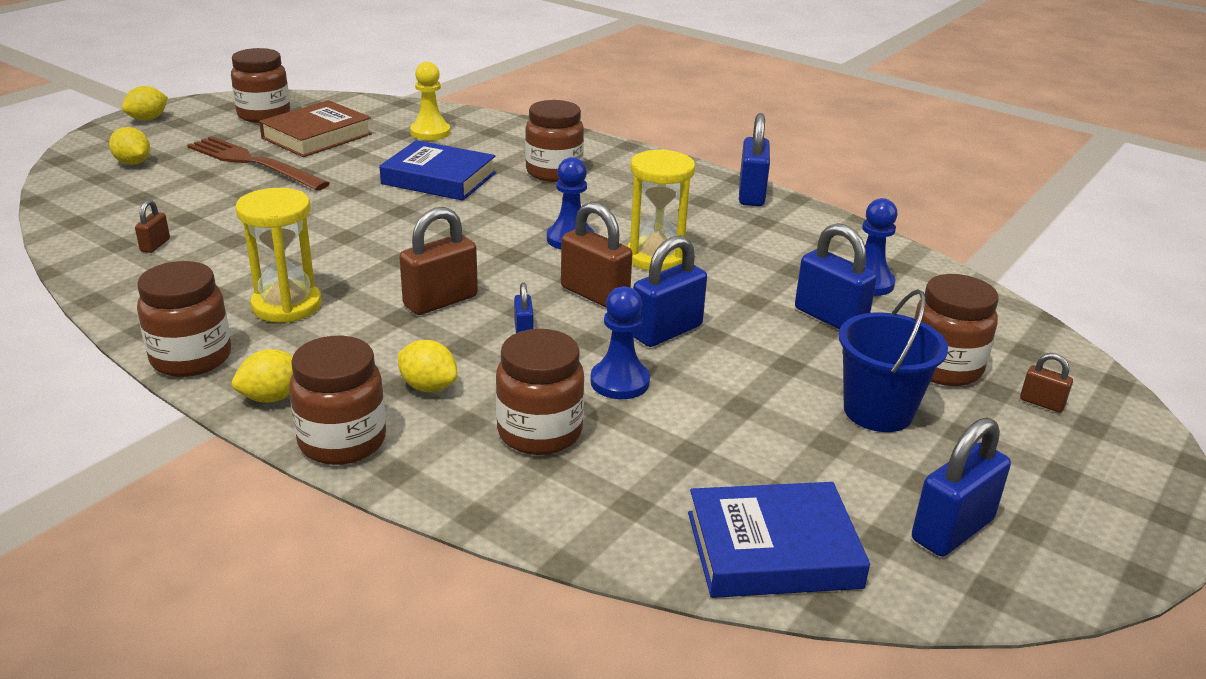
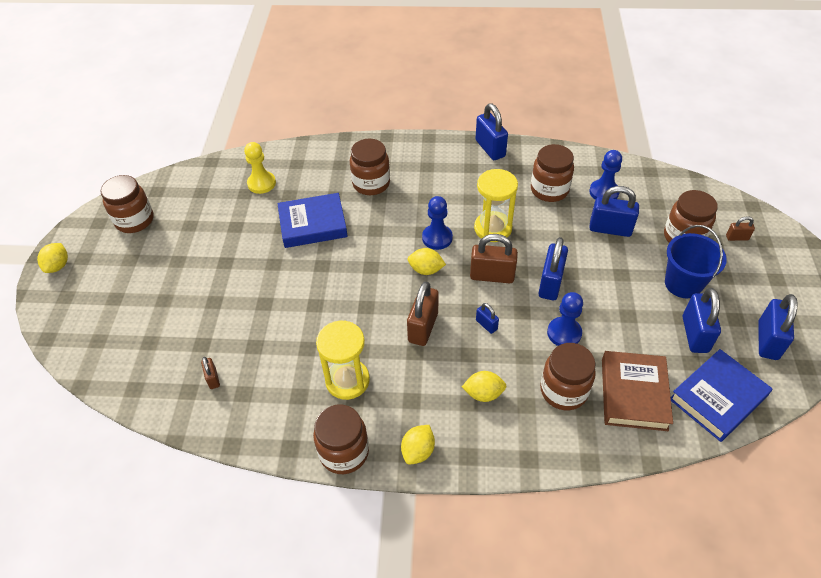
camera: 30 degrees left, 20 degrees up
yellow lemon [109,127,150,165] -> yellow lemon moved to [408,248,446,275]
brown fork [187,136,330,191] -> none
brown book [259,100,372,157] -> brown book moved to [602,351,673,431]
brown jar [289,336,386,465] -> brown jar moved to [531,144,574,202]
none -> blue padlock [683,288,721,353]

